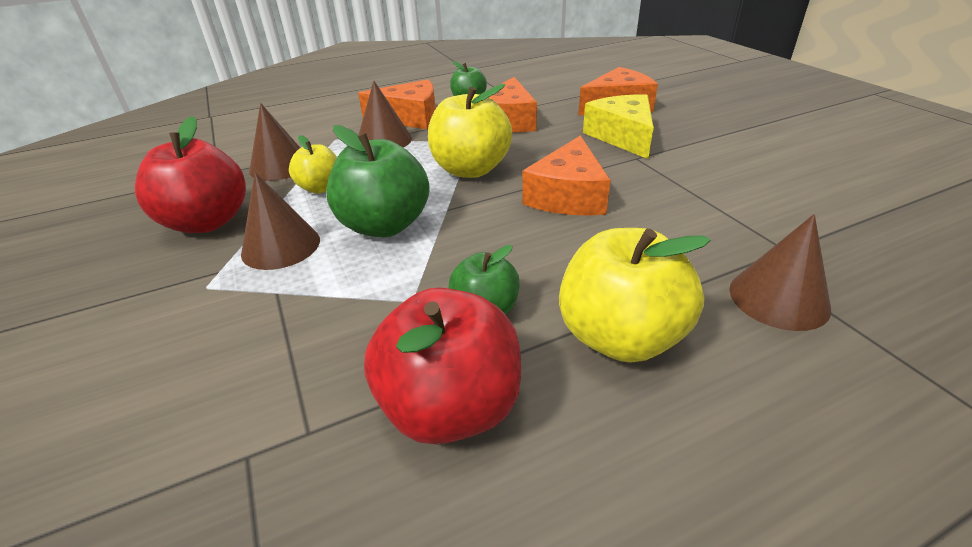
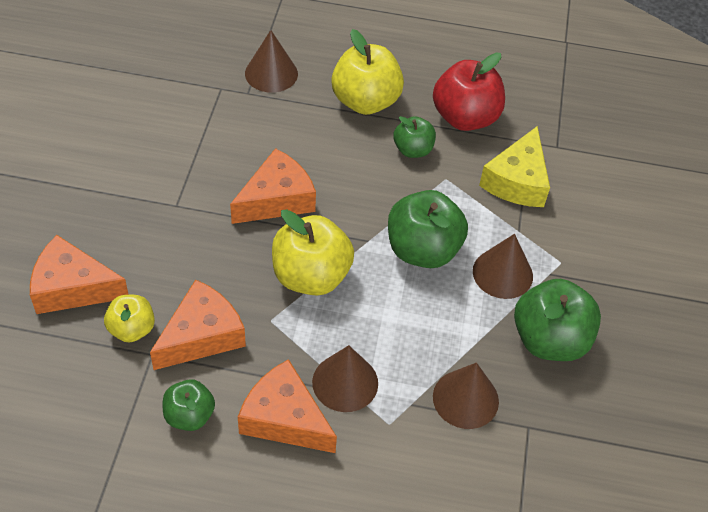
camera: 150 degrees left, 15 degrees up
red apple [135,116,246,233] -> green apple [514,279,601,361]
yellow apple [289,135,337,194] -> yellow apple moved to [104,295,155,342]
yellow cheese [583,94,654,159] -> yellow cheese moved to [479,126,550,207]

